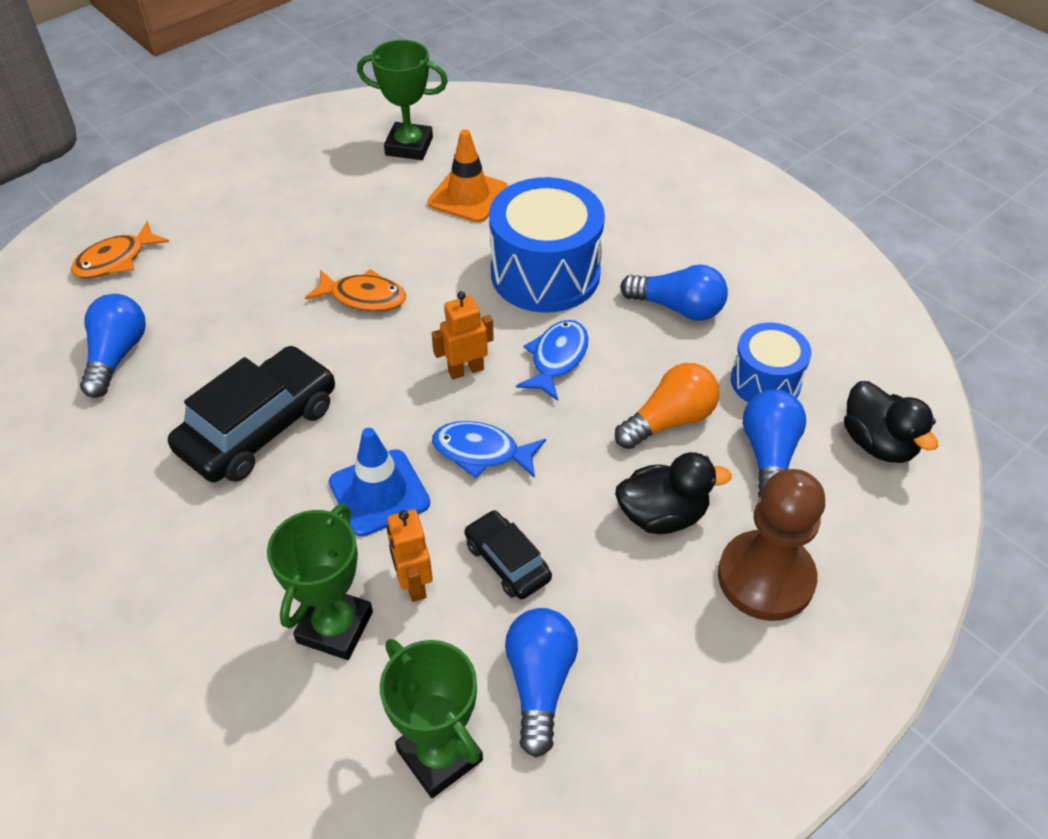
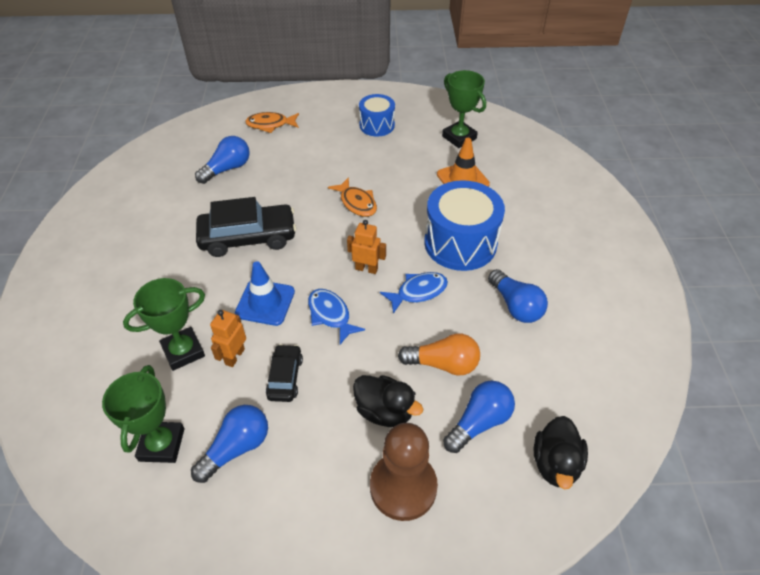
camera: 40 degrees right, 0 degrees up
blue drum [731,323,811,402] -> blue drum moved to [359,94,395,137]

